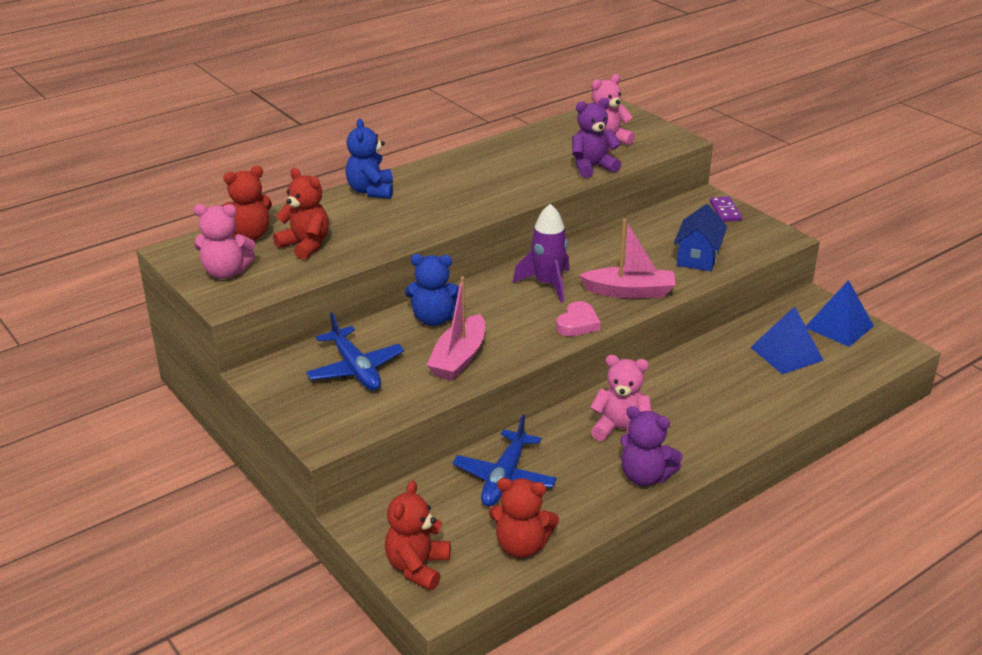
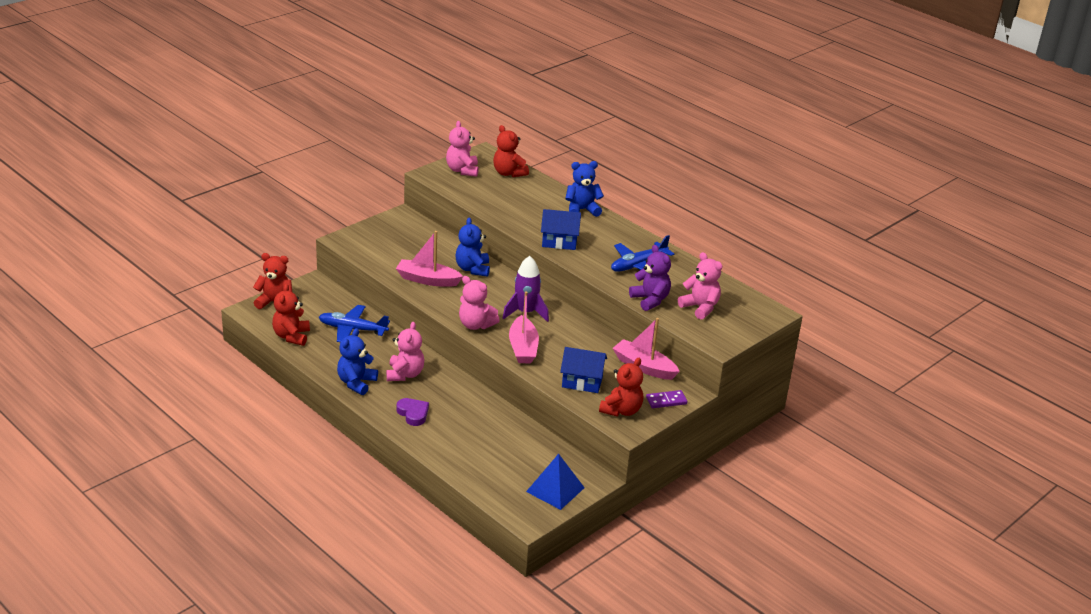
camera: 80 degrees right, 0 degrees up
red teddy bear [273,168,329,260] -> red teddy bear moved to [599,358,643,417]
blue plane [306,312,404,390] -> blue plane moved to [611,235,674,272]
pink heart [556,301,601,336] -> pink teddy bear [459,276,500,330]
purple teddy bear [620,406,683,486] -> blue teddy bear [337,328,378,395]
blue pyramid [750,306,824,374] -> none
none -> purple heart [396,398,429,426]
none -> blue house [541,209,581,250]
none -> pink boat [613,318,680,380]

